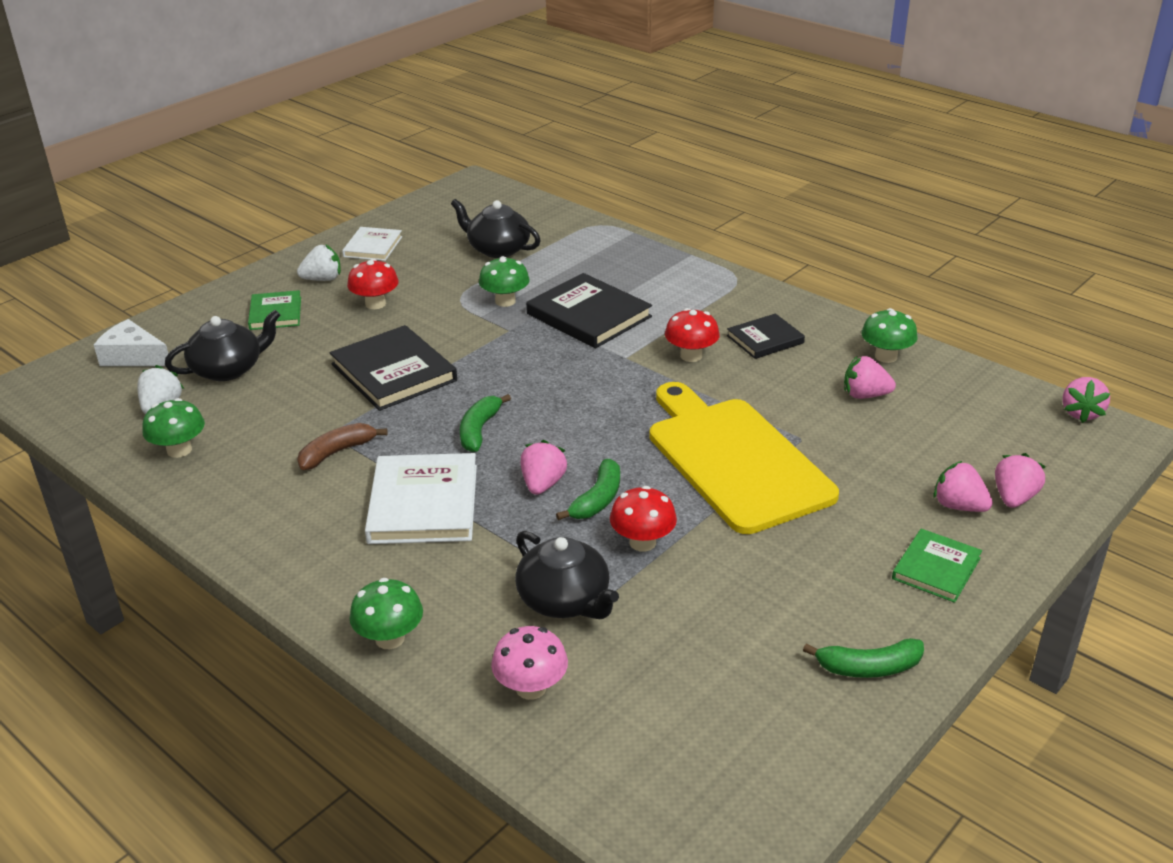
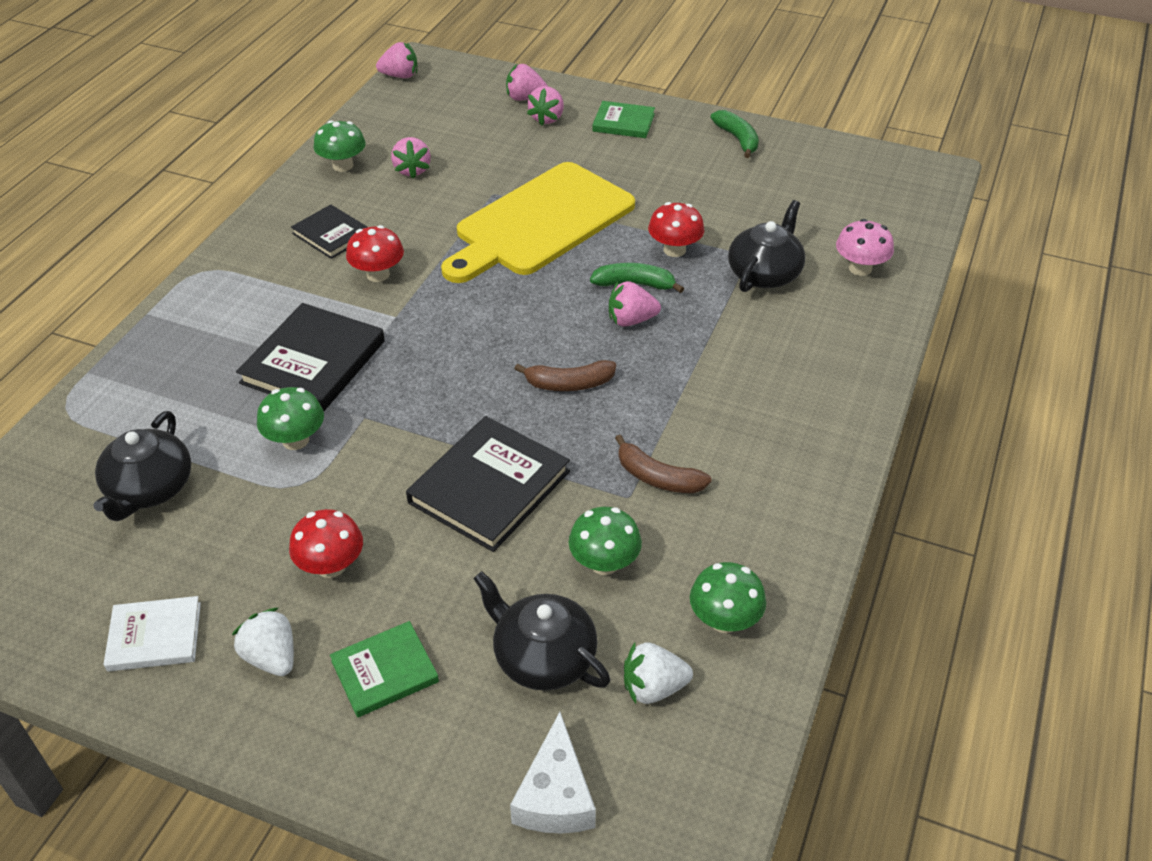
camera: 110 degrees left, 10 degrees up
green mushroom [350,578,423,649] -> green mushroom moved to [569,507,642,575]
white book [365,453,477,544] -> none
green banana [460,394,511,452] -> brown banana [514,360,616,391]

